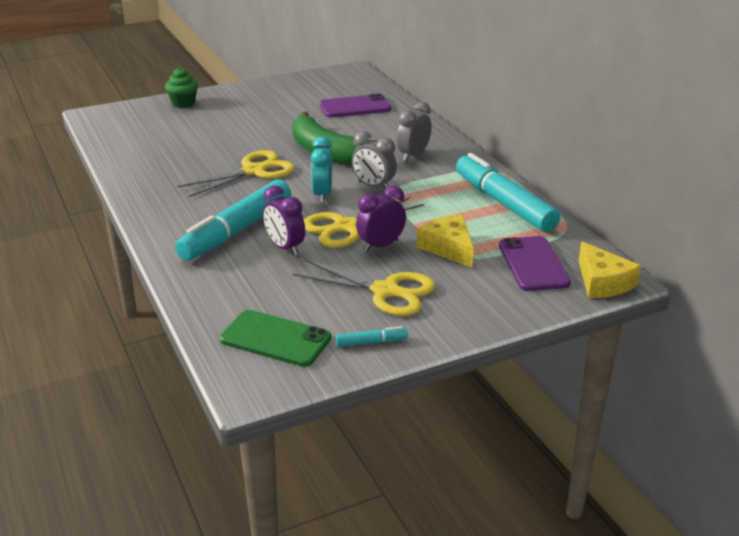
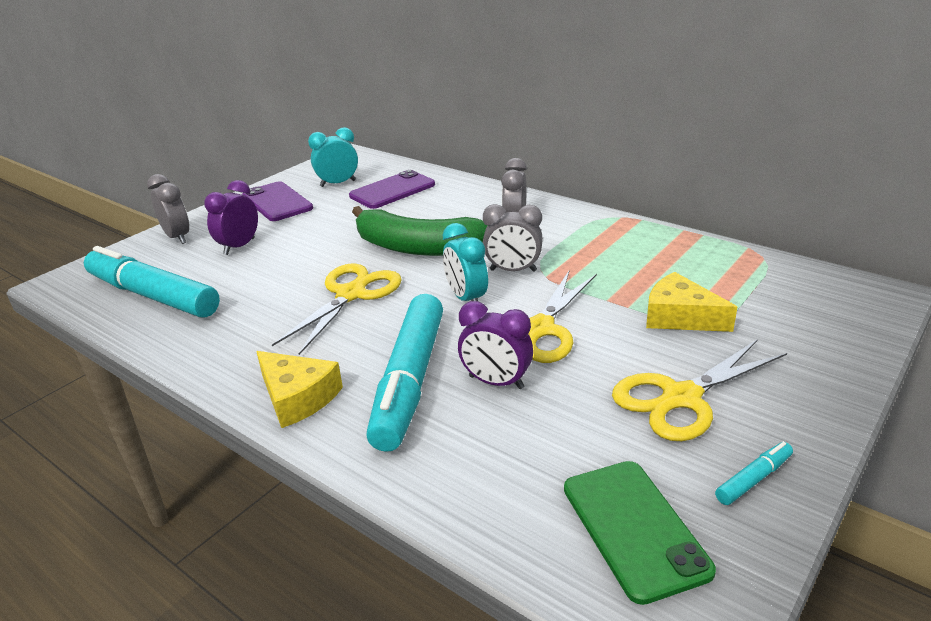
camera: 25 degrees left, 0 degrees up
green cupcake [165,68,198,108] -> grey clock [147,174,189,244]
green phone [220,310,331,367] -> green phone turned 75 degrees clockwise [564,461,716,605]
yellow scissors [293,259,435,316] -> yellow scissors turned 150 degrees clockwise [612,339,787,441]
purple clock [356,185,406,252] -> purple clock moved to [205,180,258,255]
turquoise marker [456,153,560,232] -> turquoise marker moved to [84,246,220,318]
purple phone [499,236,571,291] -> purple phone moved to [242,181,313,221]
yellow cheese [579,241,641,298] -> yellow cheese moved to [256,351,343,428]
none -> turquoise clock [308,127,358,187]

